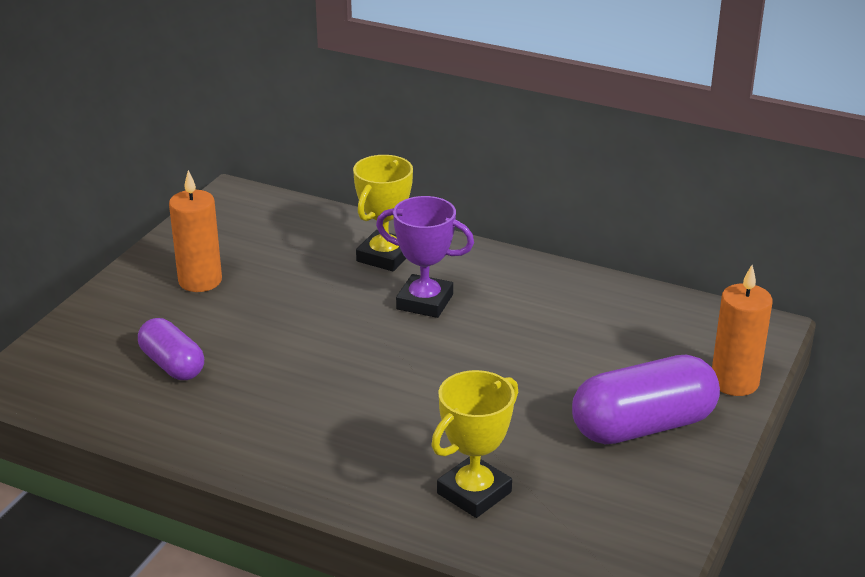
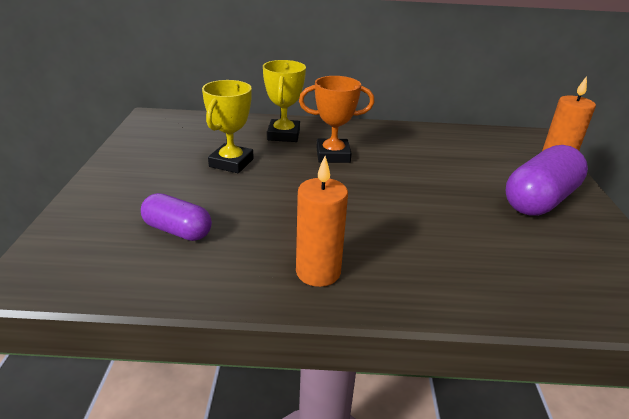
camera: 25 degrees left, 0 degrees up
orange candle [169,170,222,292] -> orange candle moved to [296,156,348,287]
purple trophy [376,196,474,318] -> orange trophy [299,76,375,163]
yellow trophy [431,370,518,518] -> yellow trophy moved to [202,80,254,173]

